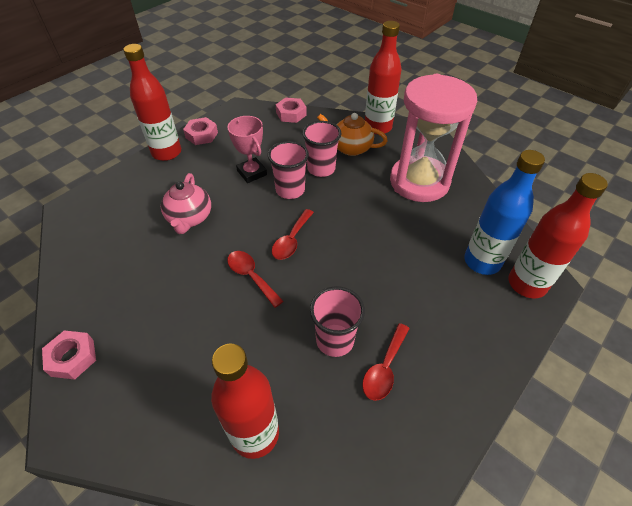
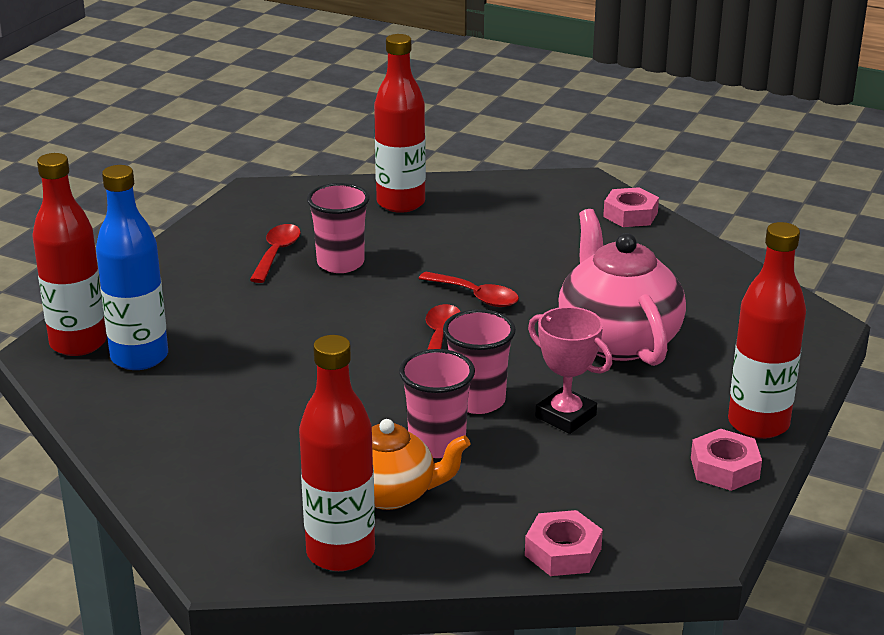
camera: 165 degrees right, 20 degrees down
pink teapot [161,173,211,234] -> pink teapot [559,209,686,366], size x1.57
pink hourglass [390,74,477,202] -> none

